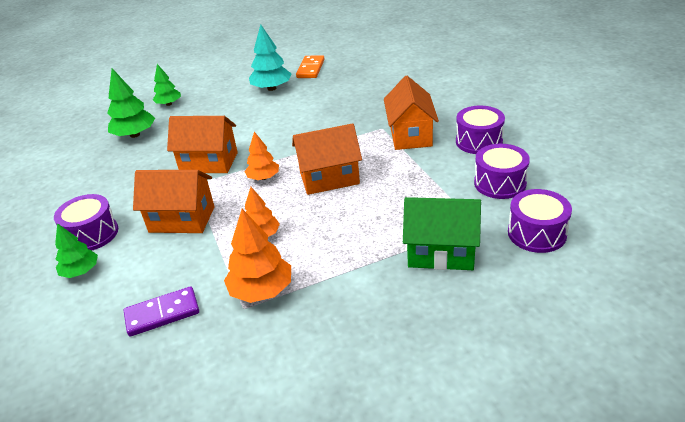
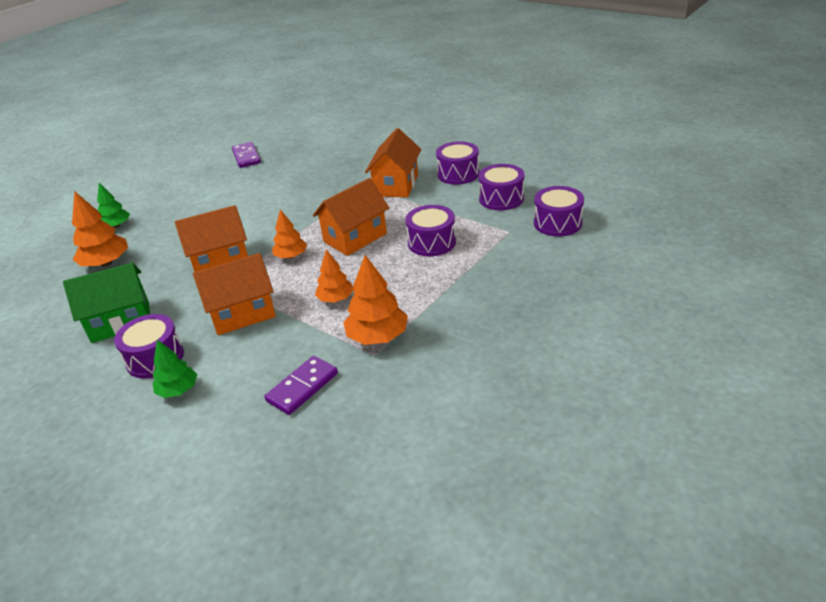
camera: 30 degrees left, 0 degrees up
green tree [107,68,155,138] -> orange tree [72,191,128,267]
turquoise tree [249,24,291,91] -> none
orange domino [296,55,324,78] -> purple domino [232,142,261,168]
orange house [384,76,439,150] -> orange house turned 45 degrees clockwise [365,128,421,198]
green house [403,197,481,270] -> green house moved to [63,263,150,343]
none -> purple drum [405,205,456,256]

